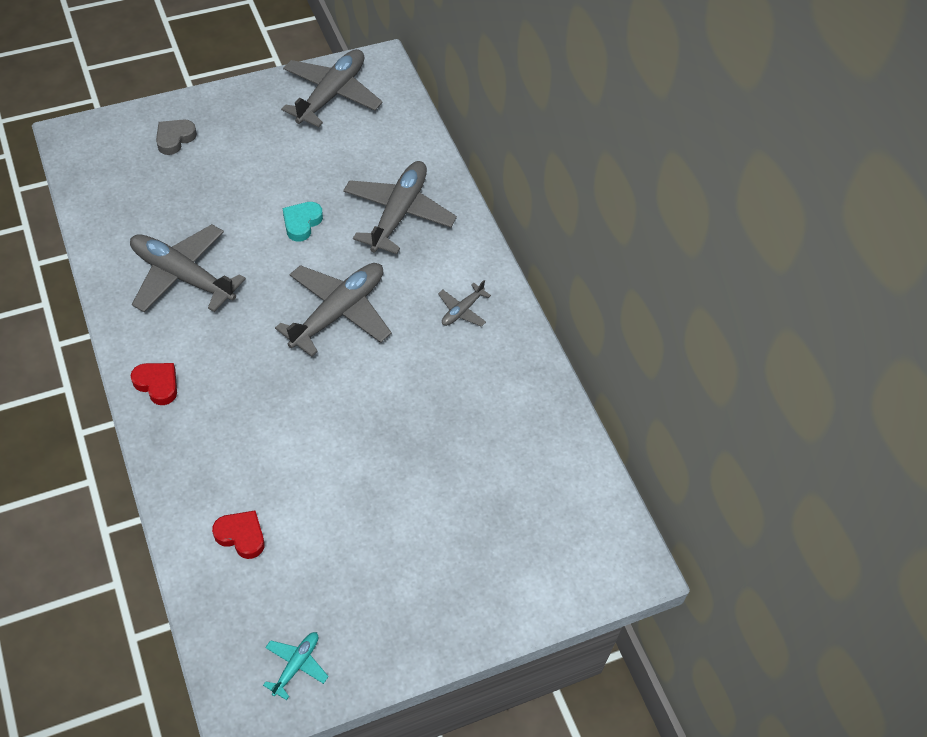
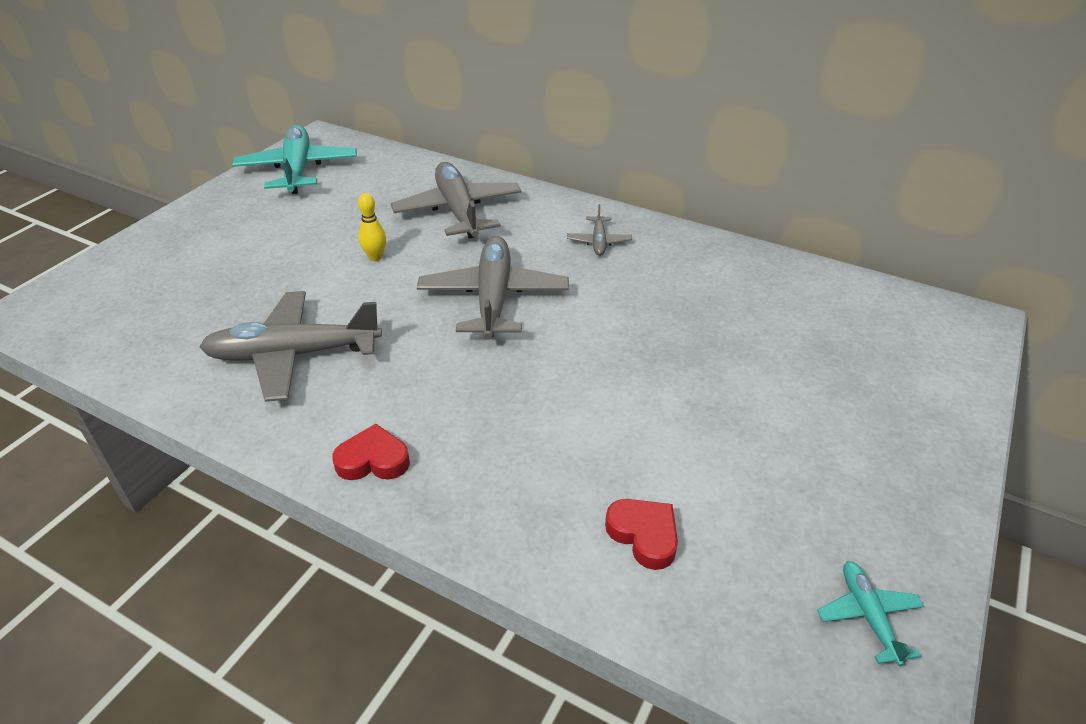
camera: 35 degrees left, 15 degrees down
grey heart [156,120,197,155] -> none
red heart [212,511,264,559] -> red heart turned 60 degrees clockwise [605,499,678,570]
grey plane [281,49,383,127] -> turquoise plane [232,125,357,194]
turquoise heart [283,202,323,242] -> yellow bowling pin [358,193,386,261]

